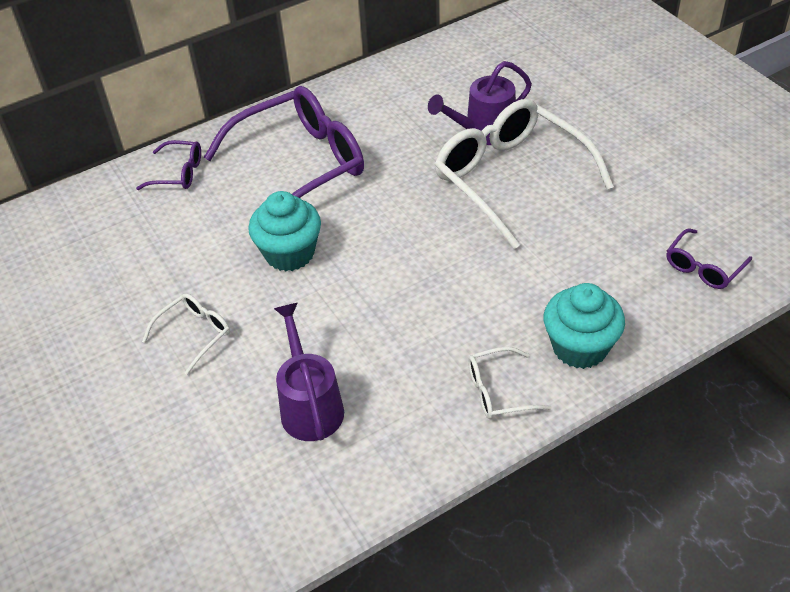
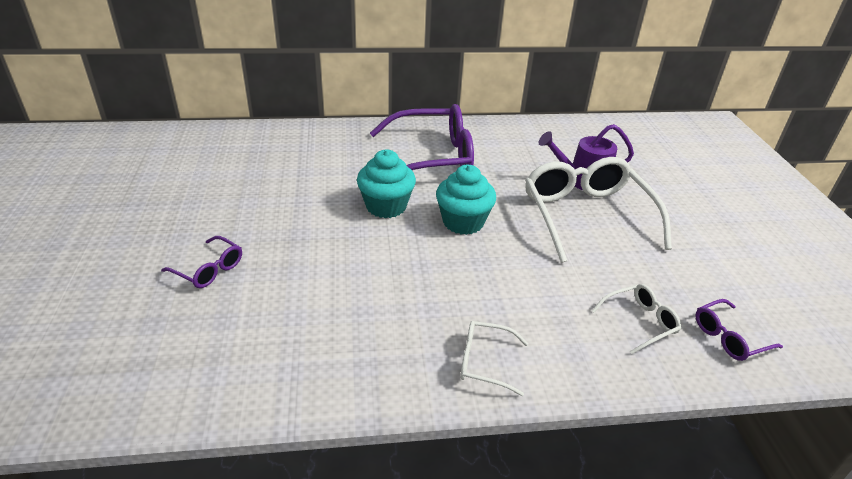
camera: 20 degrees right, 10 degrees down
purple glasses [136,140,201,190] -> purple glasses moved to [161,236,242,288]
white glasses [142,293,230,375] -> white glasses moved to [592,284,681,354]
purple watering can [274,303,344,441] -> none
turquoise cupcake [544,283,625,369] -> turquoise cupcake moved to [436,165,496,235]

